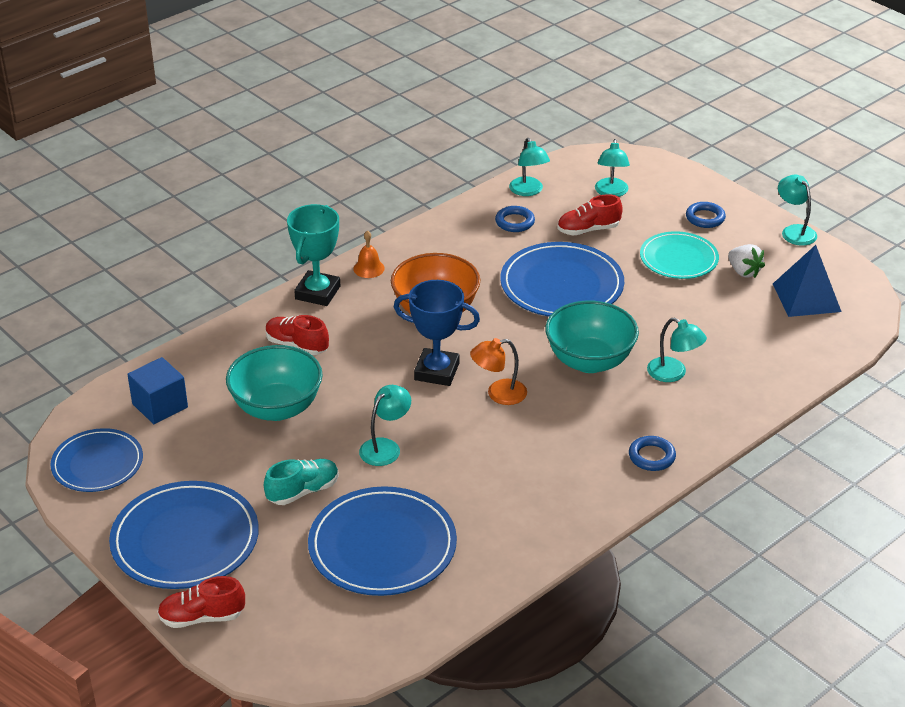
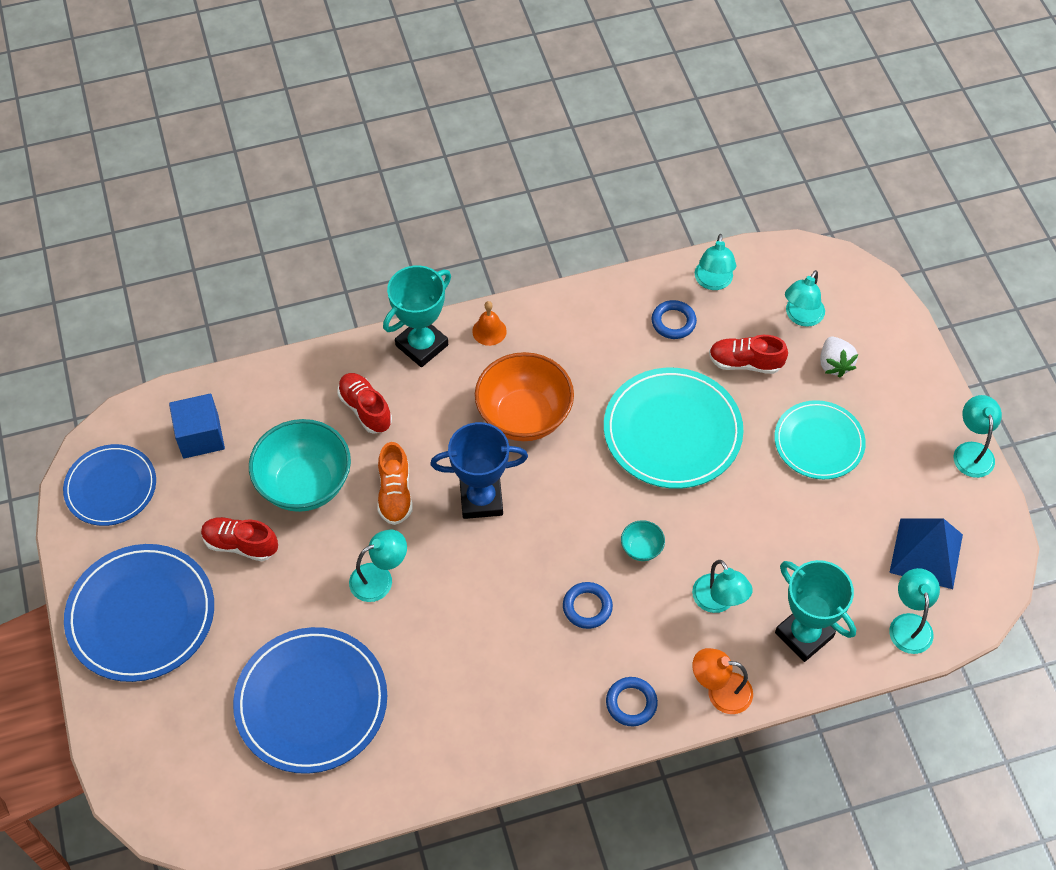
camera: 25 degrees right, 20 degrees up
red shoe [157,576,245,628] -> red shoe moved to [201,517,278,561]
turquoise shoe [264,459,339,505] -> none
blue trophy [394,280,480,386] -> blue trophy turned 45 degrees counterclockwise [430,422,528,519]
orange lamp [470,338,527,405] -> orange lamp moved to [693,648,753,714]
blue plate [500,242,624,317] -> turquoise plate [604,368,743,489]
turquoise bowl [545,301,639,373] -> turquoise bowl [621,520,665,561], size x0.43
blue ring [686,202,726,228] -> blue ring moved to [563,582,613,629]
white strawberry [728,244,765,278] -> white strawberry moved to [820,337,858,378]
none -> orange shoe [377,442,413,525]
none -> turquoise trophy [775,560,856,662]
none -> turquoise lamp [889,568,940,654]

